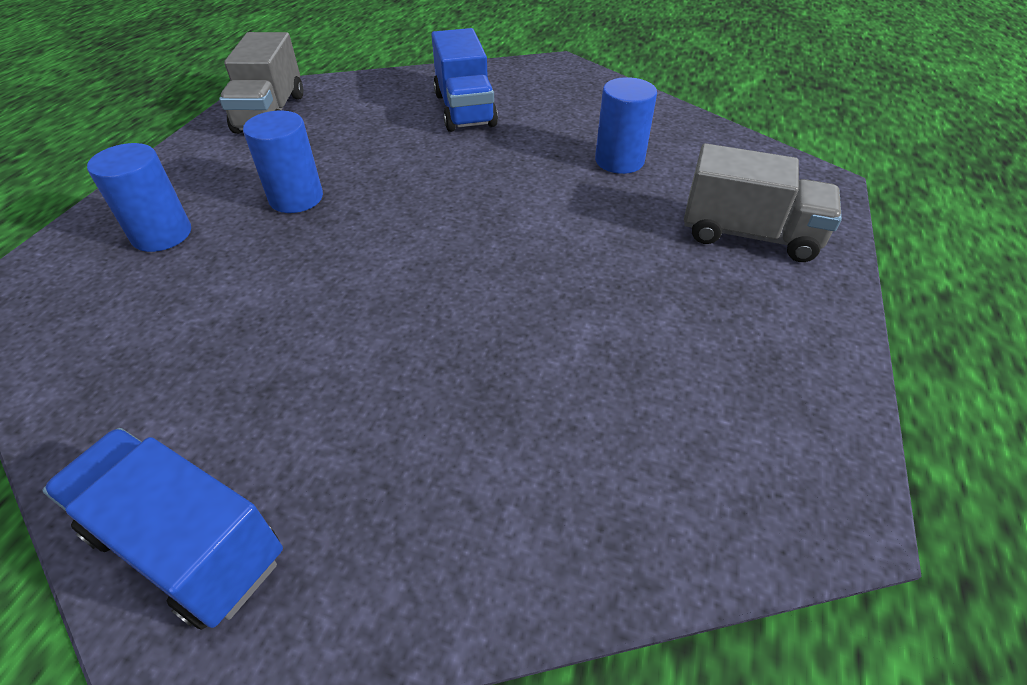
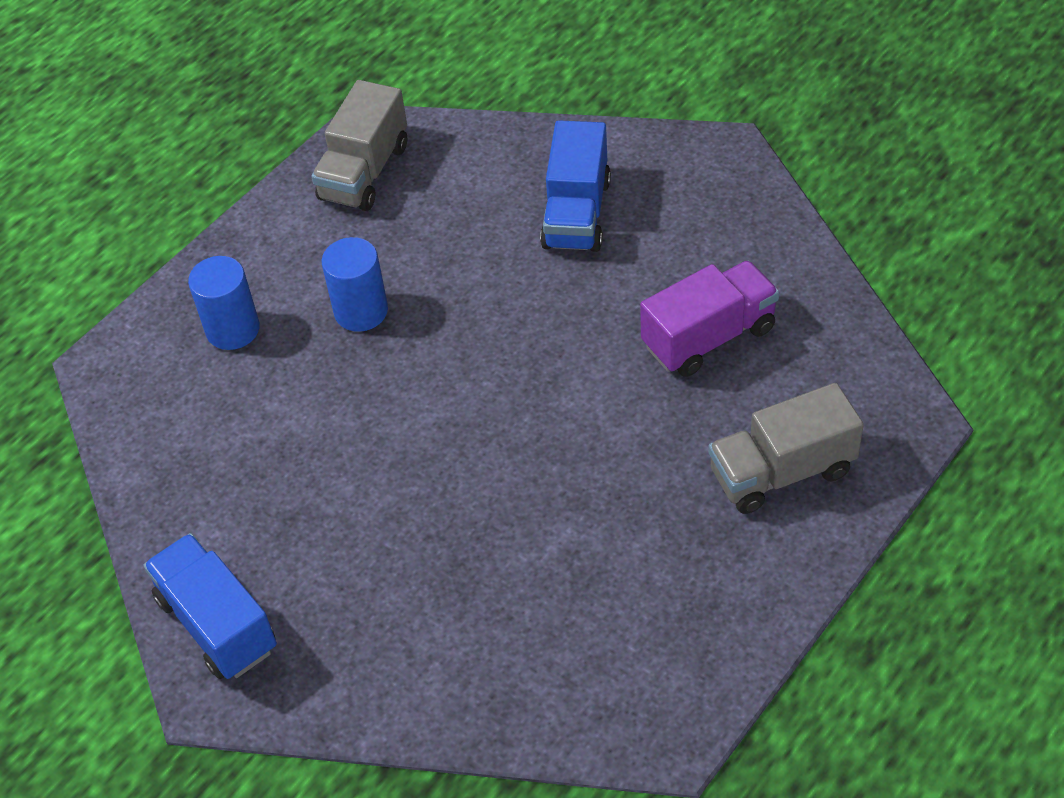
camera: 25 degrees right, 5 degrees up
blue cylinder [595,77,657,174] -> purple truck [640,260,779,377]
grey truck [684,143,842,262] -> grey truck turned 120 degrees clockwise [708,383,864,514]

